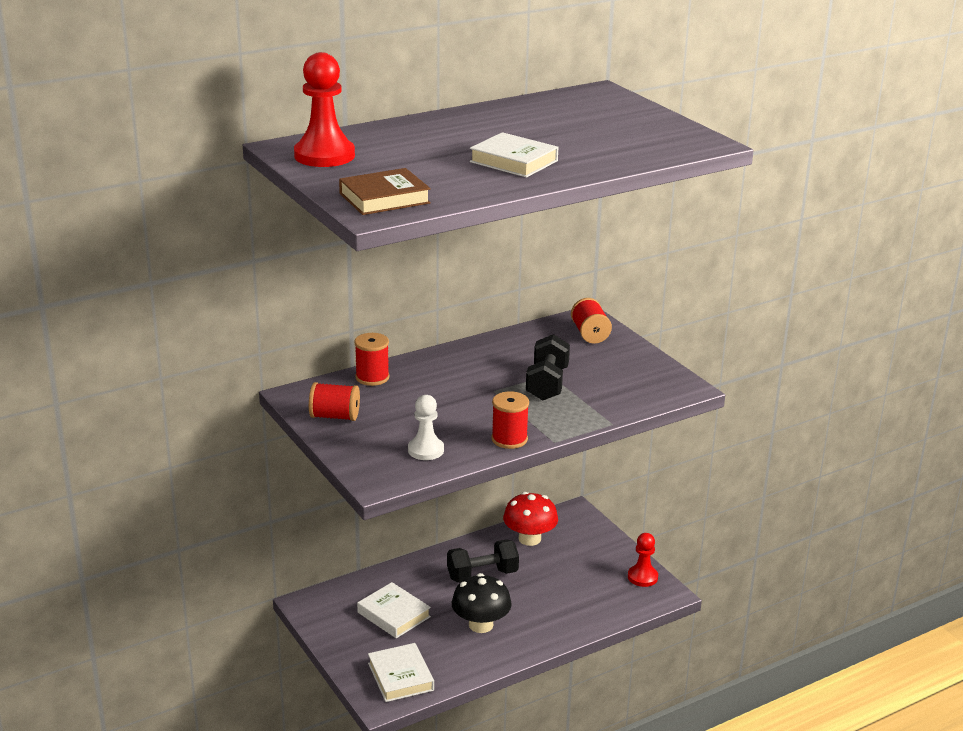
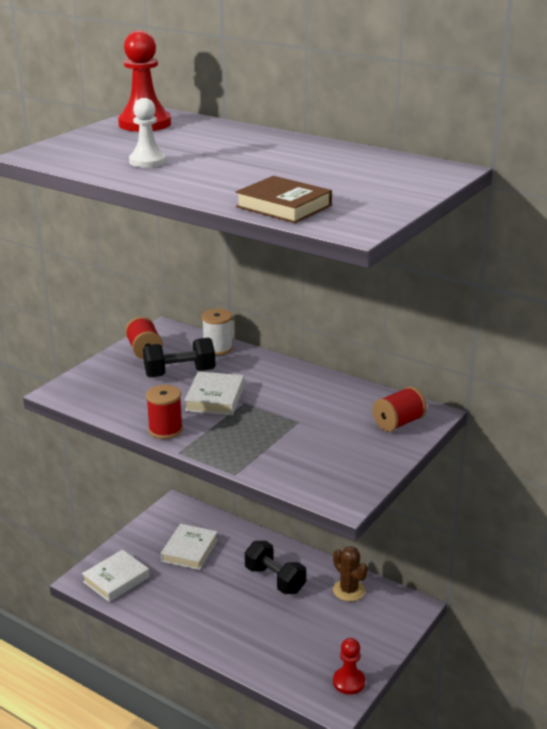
camera: 65 degrees right, 0 degrees up
brown book [339,168,431,215] -> brown book moved to [236,176,332,223]
red spool [354,333,390,386] -> white spool [202,309,233,355]
white pawn [408,395,444,460] -> white pawn moved to [129,98,166,168]
black mushroom [452,573,512,633] -> none
white book [470,132,558,178] -> white book moved to [184,371,244,415]
red mushroom [503,492,558,546] -> brown cactus [333,546,368,601]
black dumbbell [526,334,570,401] -> black dumbbell moved to [143,337,215,378]

